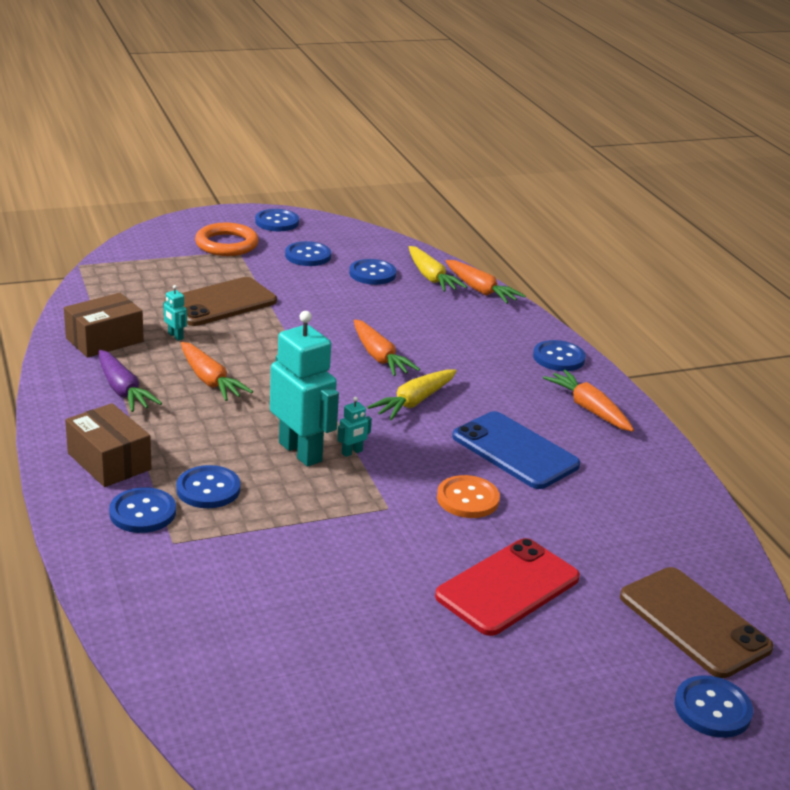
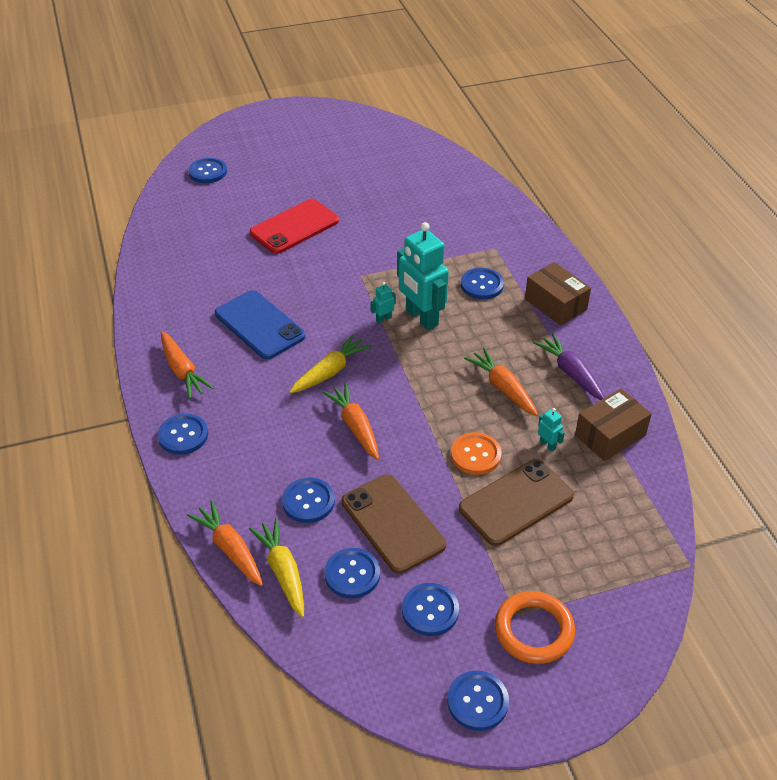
camera: 175 degrees left, 15 degrees up
blue button [109,487,176,533] -> blue button moved to [282,477,335,523]
orange button [437,475,500,518] -> orange button moved to [451,432,502,475]
brown phone [620,567,773,678] -> brown phone moved to [342,474,446,574]

